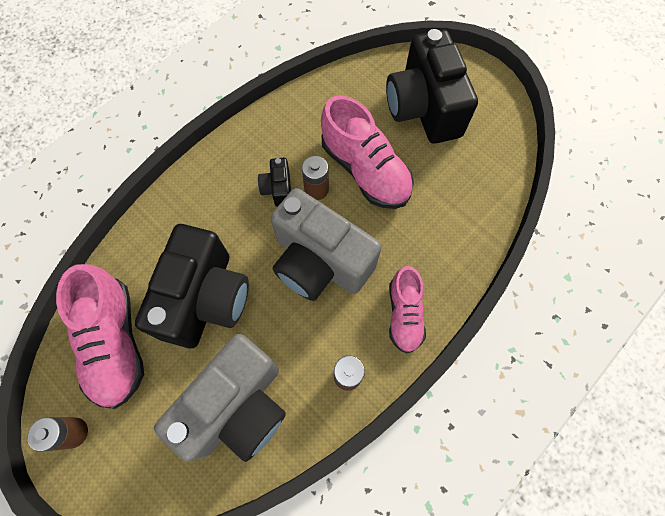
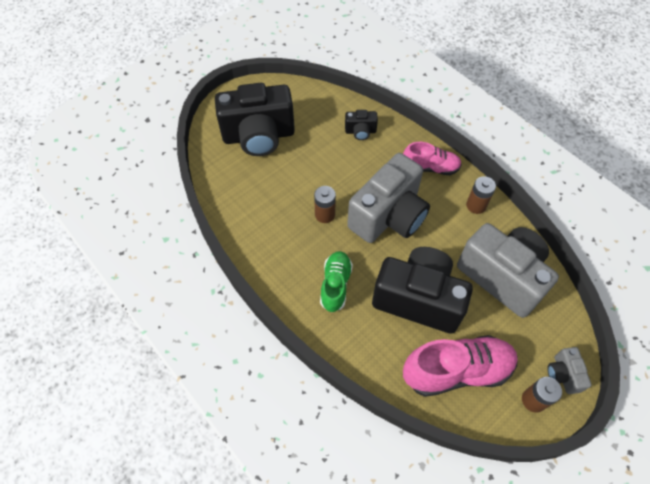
camera: 85 degrees left, 10 degrees down
black camera [258,158,291,207] -> black camera moved to [345,110,378,140]
pink shoe [321,95,414,209] -> none
none -> green shoe [320,251,353,312]
none -> grey camera [547,347,592,394]

